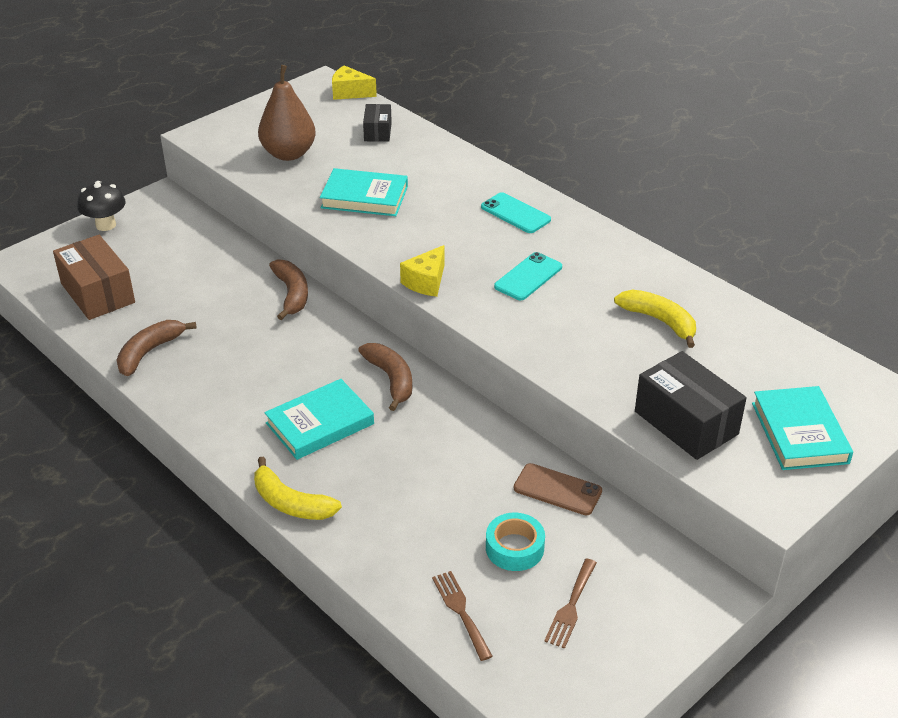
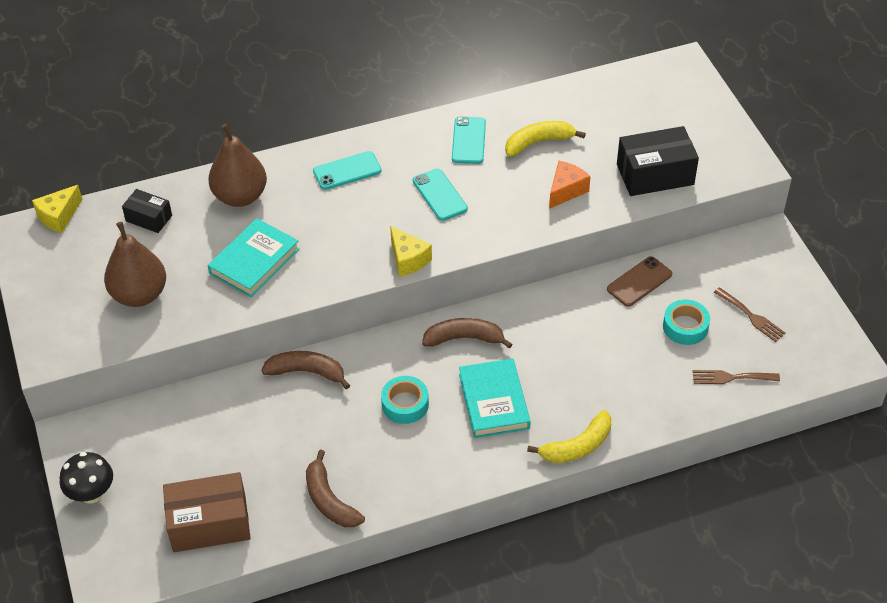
camera: 65 degrees left, 10 degrees up
turquoise book [752,386,853,470] -> none
none -> brown pear [208,124,267,207]
none -> turquoise tape [381,376,429,424]
none -> turquoise phone [452,117,486,164]
none -> orange cheese [549,161,590,209]

